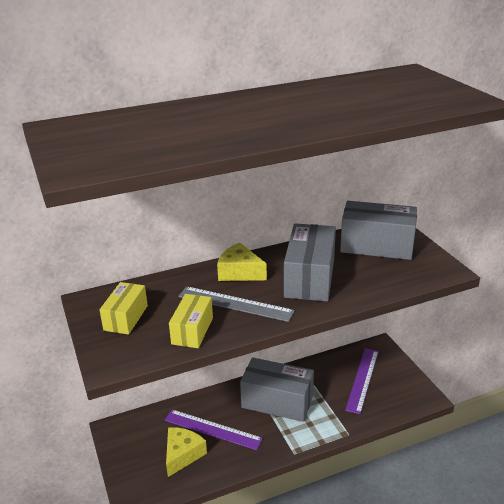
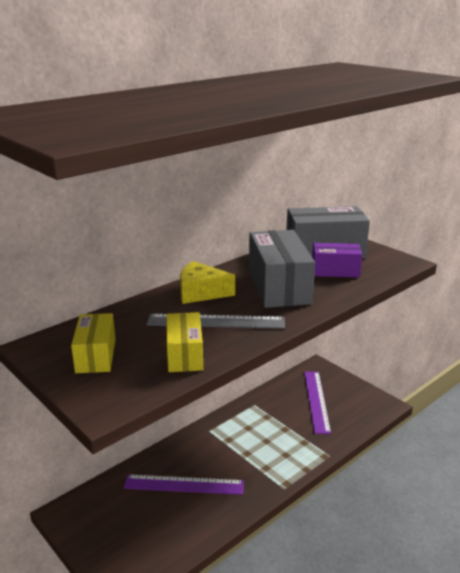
camera: 20 degrees left, 5 degrees down
yellow cheese [166,427,207,477] -> none
grey box [240,357,314,422] -> none
none -> purple box [312,243,362,278]

